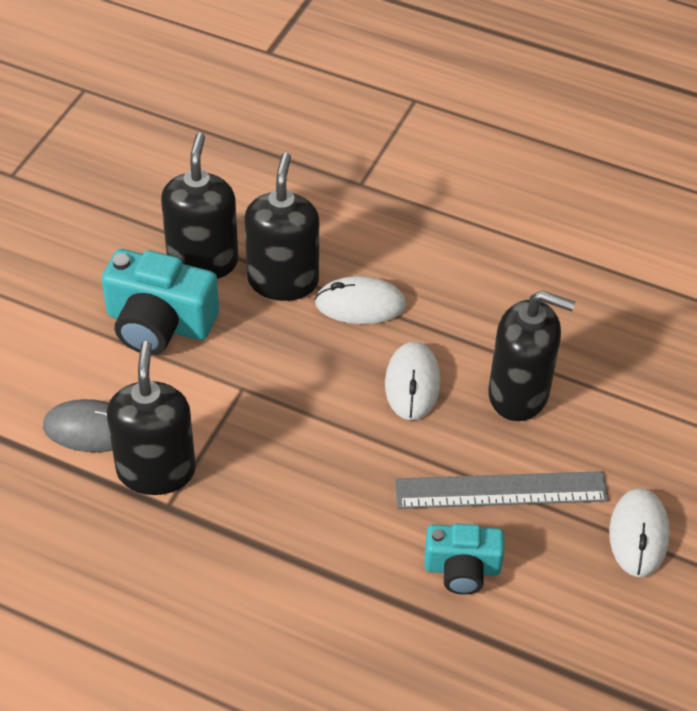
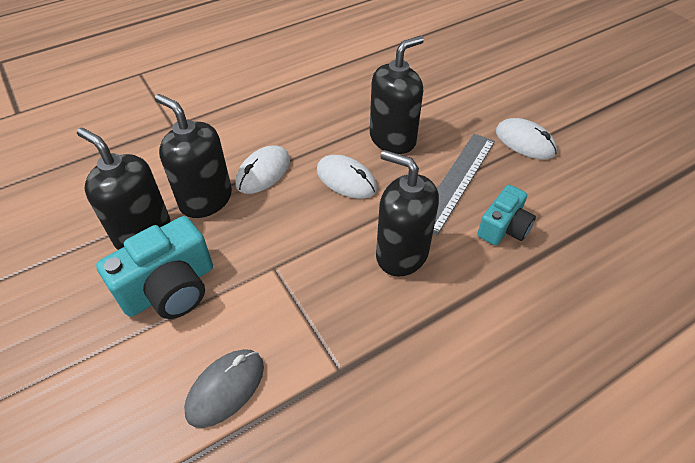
camera: 55 degrees left, 0 degrees up
black soap dispenser [107,341,196,495] -> black soap dispenser moved to [376,150,439,277]

